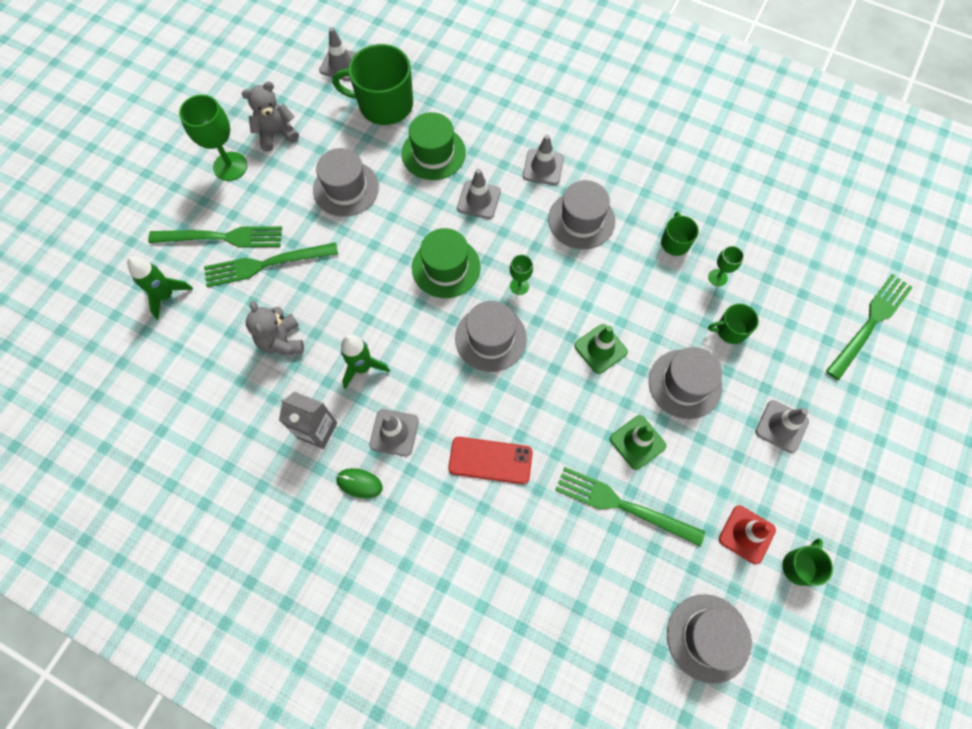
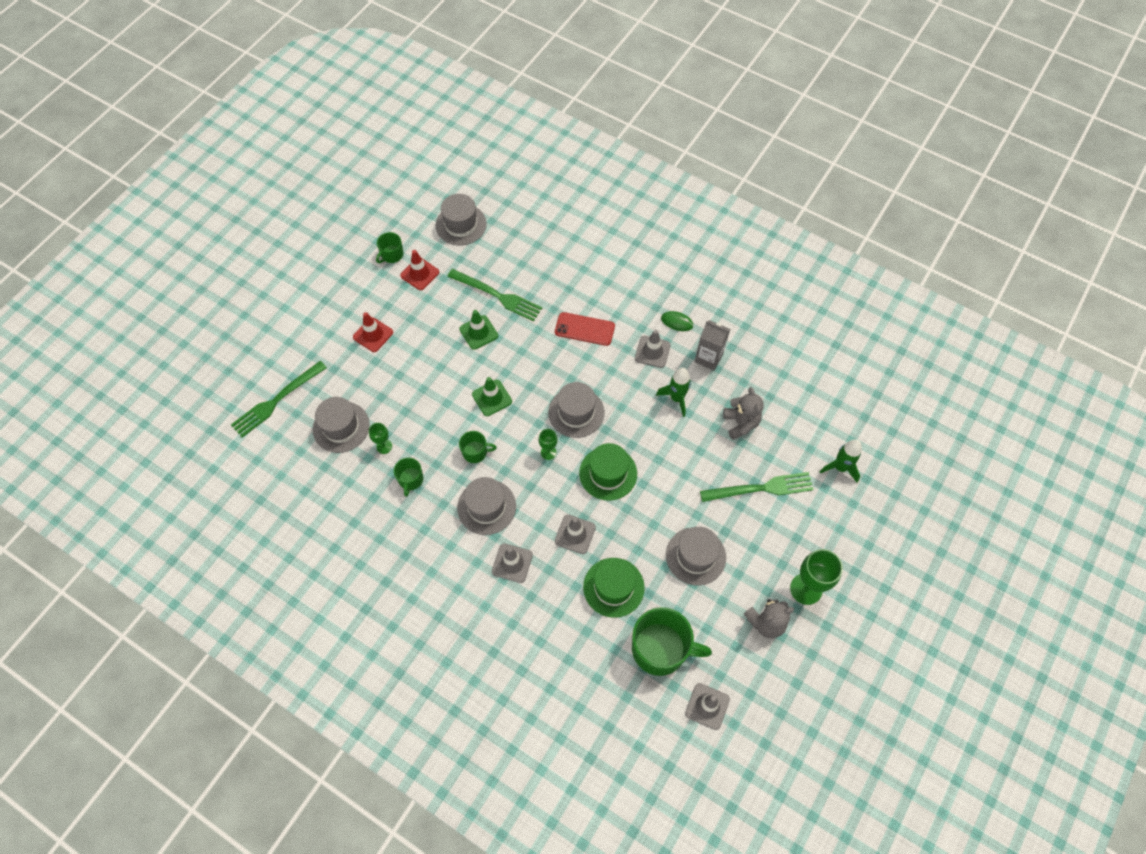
camera: 175 degrees left, 5 degrees down
green fork [148,226,282,248] -> none
grey hat [649,347,722,419] -> grey hat moved to [312,397,370,453]
green mug [708,304,759,344] -> green mug moved to [459,431,497,463]
grey traffic cone [756,400,809,453] -> red traffic cone [353,312,393,352]

